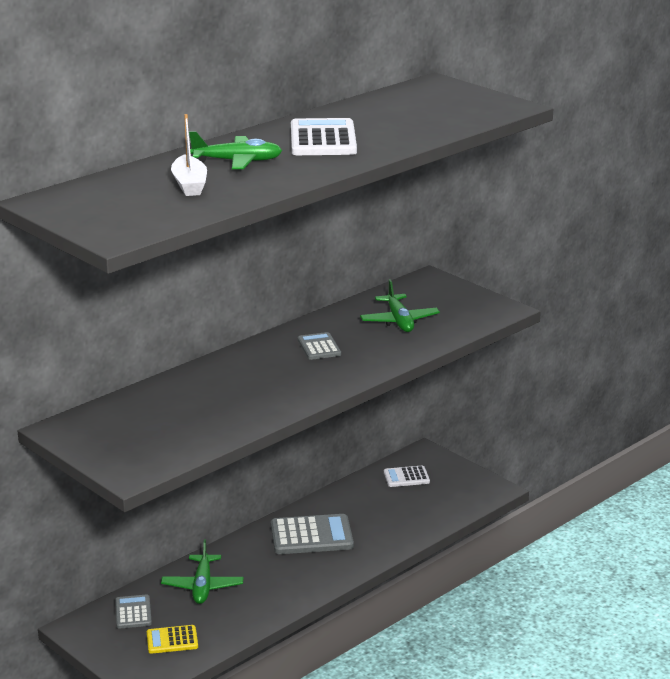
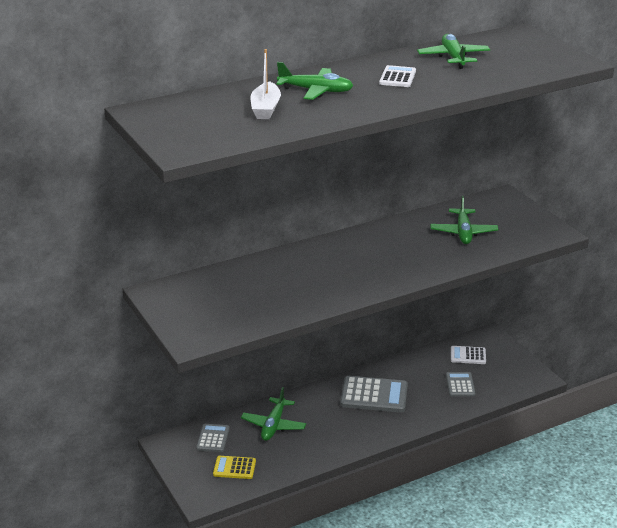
camera: 15 degrees right, 5 degrees up
white calculator [291,118,357,155] -> white calculator [379,65,416,87], size x0.57
grey calculator [298,332,341,360] -> grey calculator moved to [446,372,476,396]
none -> green plane [417,34,490,69]

